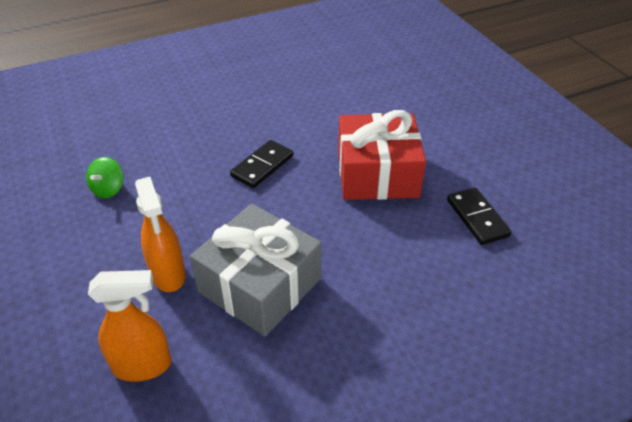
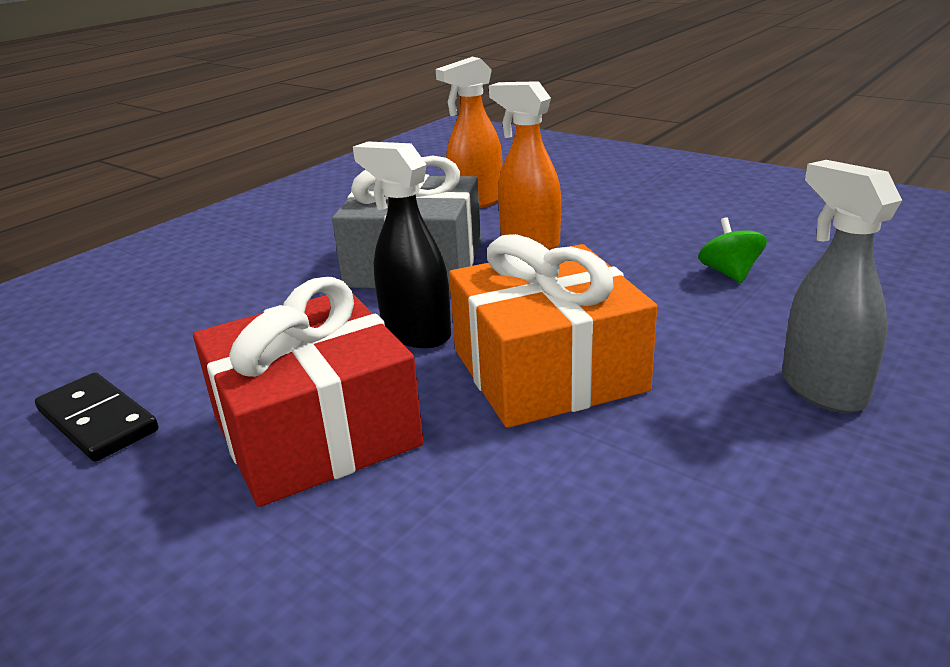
camera: 155 degrees right, 15 degrees down
black domino [230,140,293,188] -> orange gift [449,234,657,428]
none -> black spray bottle [353,141,451,348]
none -> grey spray bottle [782,160,902,413]

